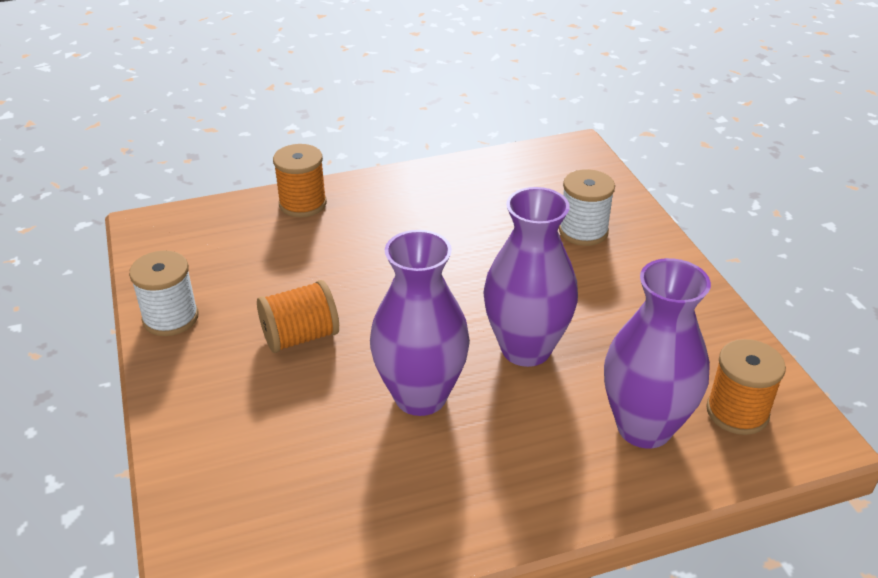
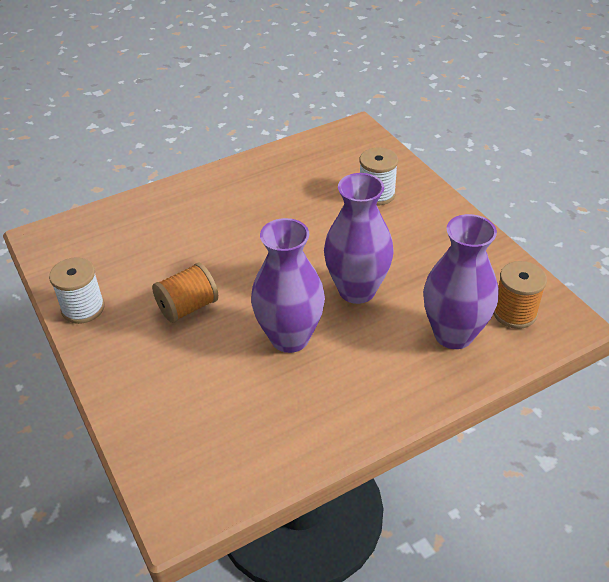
camera: 10 degrees left, 5 degrees up
orange spool [273,144,327,217] -> none

